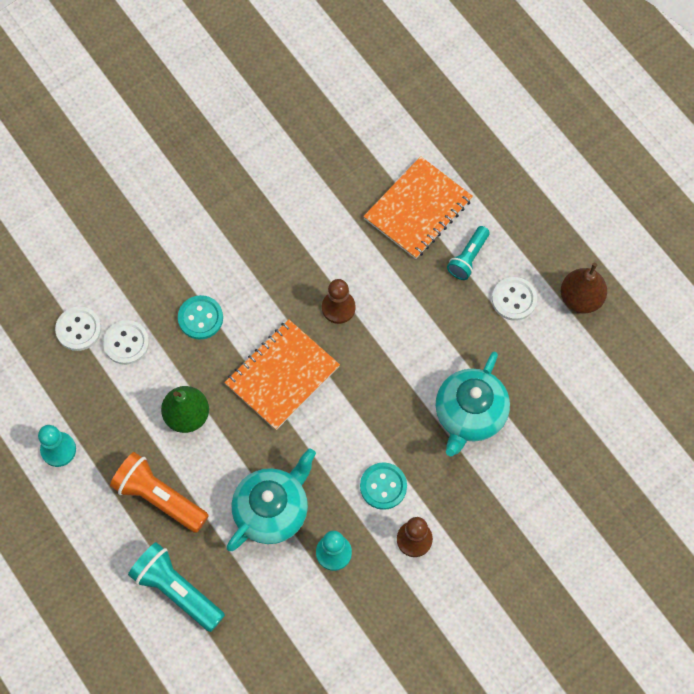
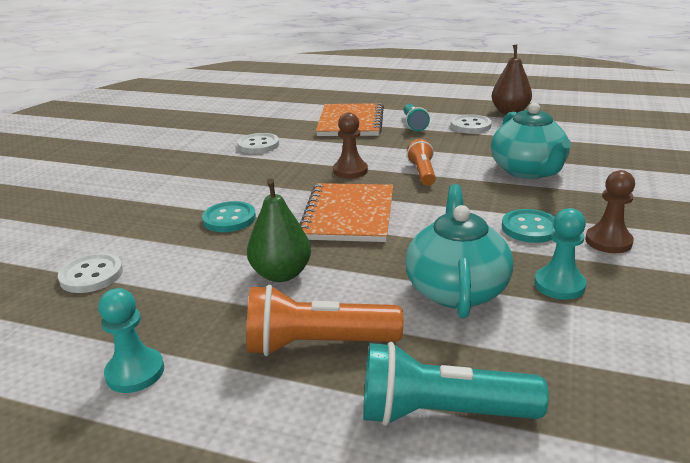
camera: 35 degrees left, 40 degrees down
white button [103,320,149,365] -> white button moved to [237,133,279,154]
none -> orange flashlight [407,139,436,186]

